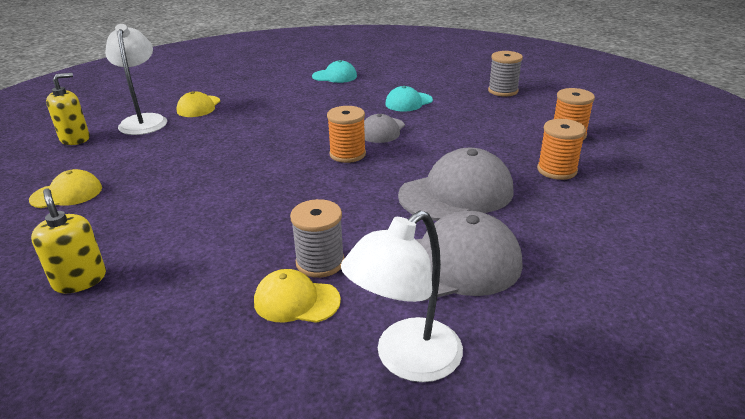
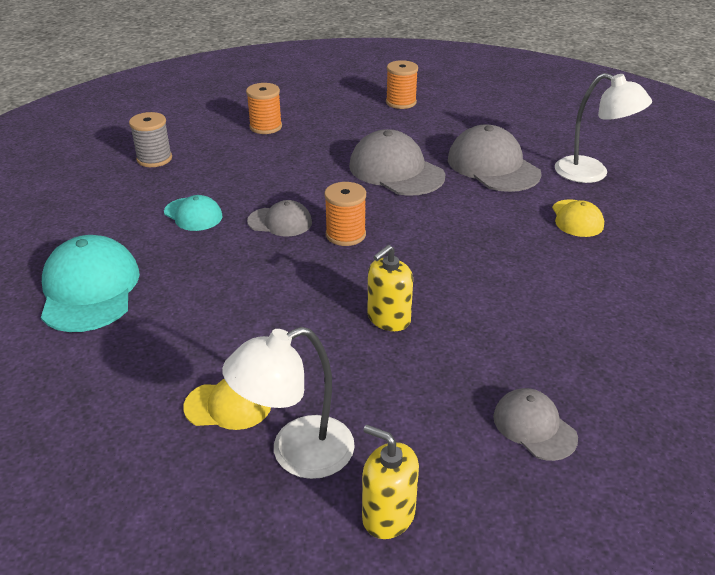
camera: 105 degrees left, 5 degrees up
yellow cap [29,169,102,208] -> grey cap [493,388,578,461]
yellow soap dispenser [31,189,106,294] -> yellow soap dispenser moved to [367,245,413,331]
grey spool [290,199,345,278] -> none
turquoise cap [312,60,357,83] -> turquoise cap [41,235,140,332], size x1.77
orange spool [537,119,586,180] -> orange spool moved to [386,60,418,109]

